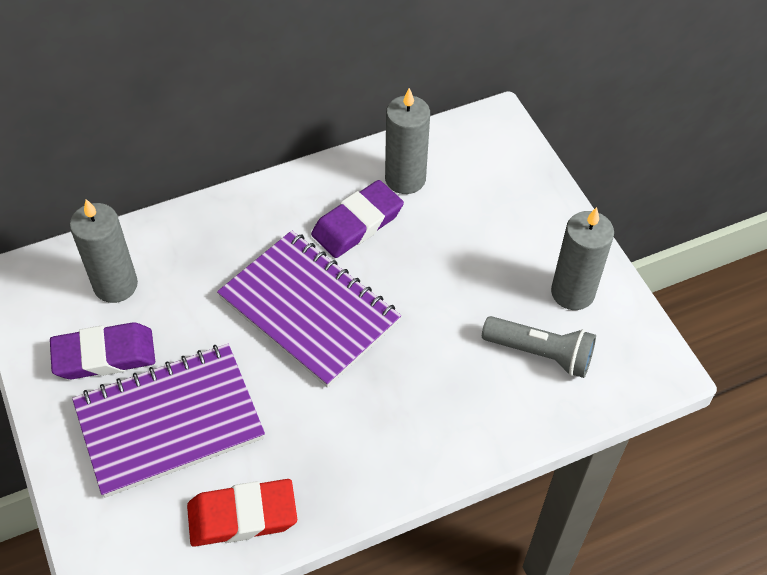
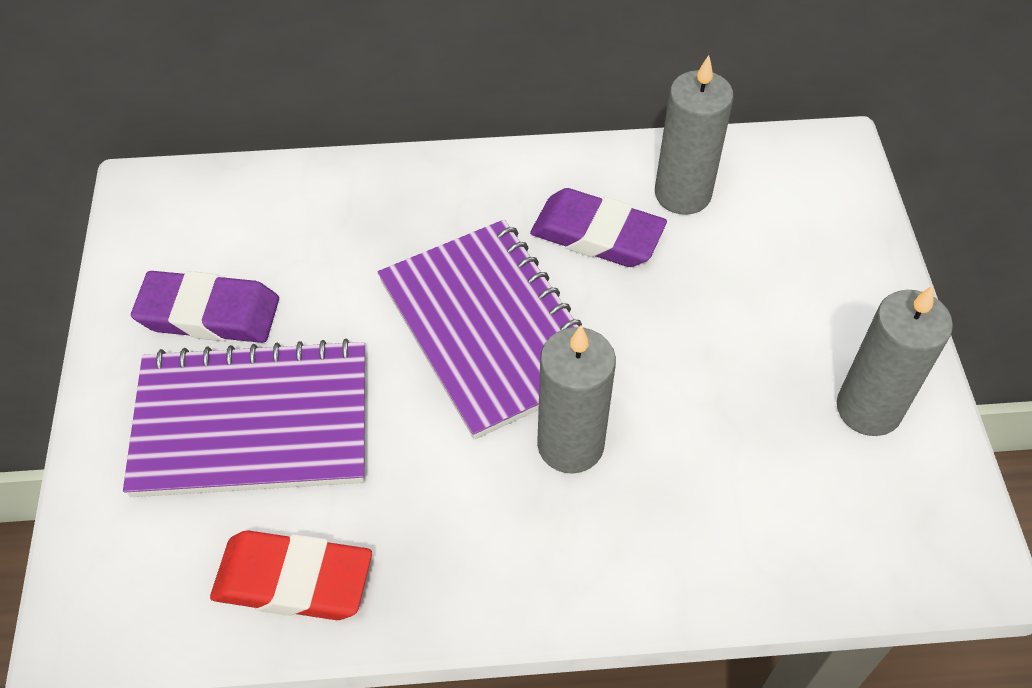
camera: 20 degrees right, 0 degrees up
grey candle [70,199,138,303] -> grey candle moved to [537,325,616,474]
purple eraser [311,180,404,258] -> purple eraser turned 45 degrees clockwise [530,188,667,267]
grey flashlight [482,316,596,378] -> none

